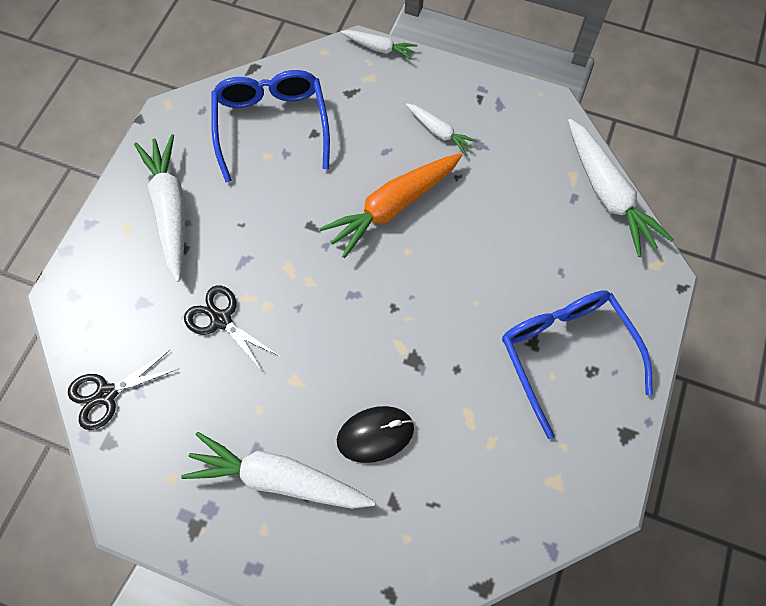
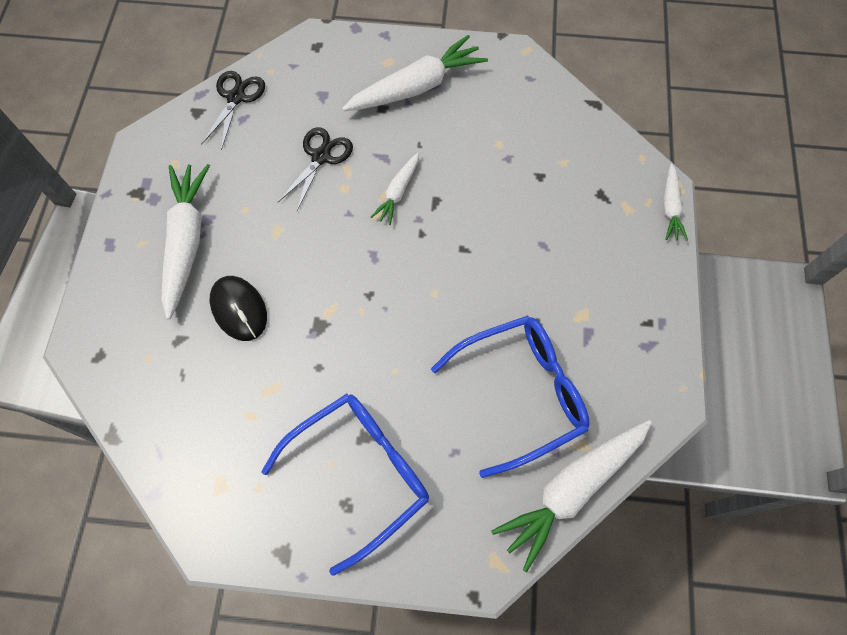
camera: 75 degrees right, 0 degrees up
black scissors [68,349,178,430] -> black scissors turned 60 degrees clockwise [202,71,265,150]
blue glasses [211,70,330,182] -> blue glasses moved to [431,316,590,478]
orange carrot [319,153,462,258] -> none
white carrot [406,103,478,155] -> white carrot moved to [371,152,419,225]

